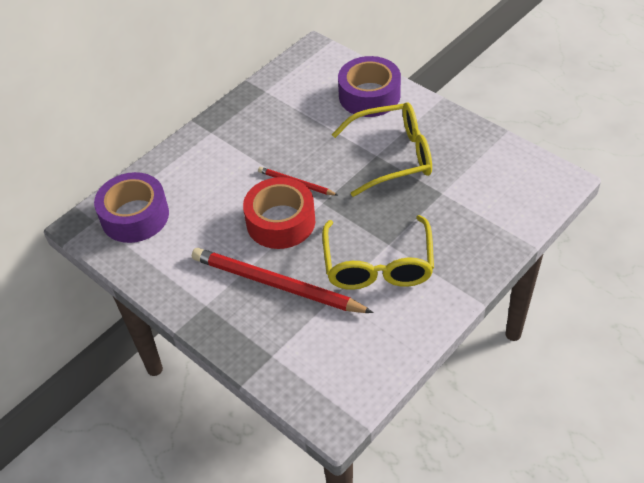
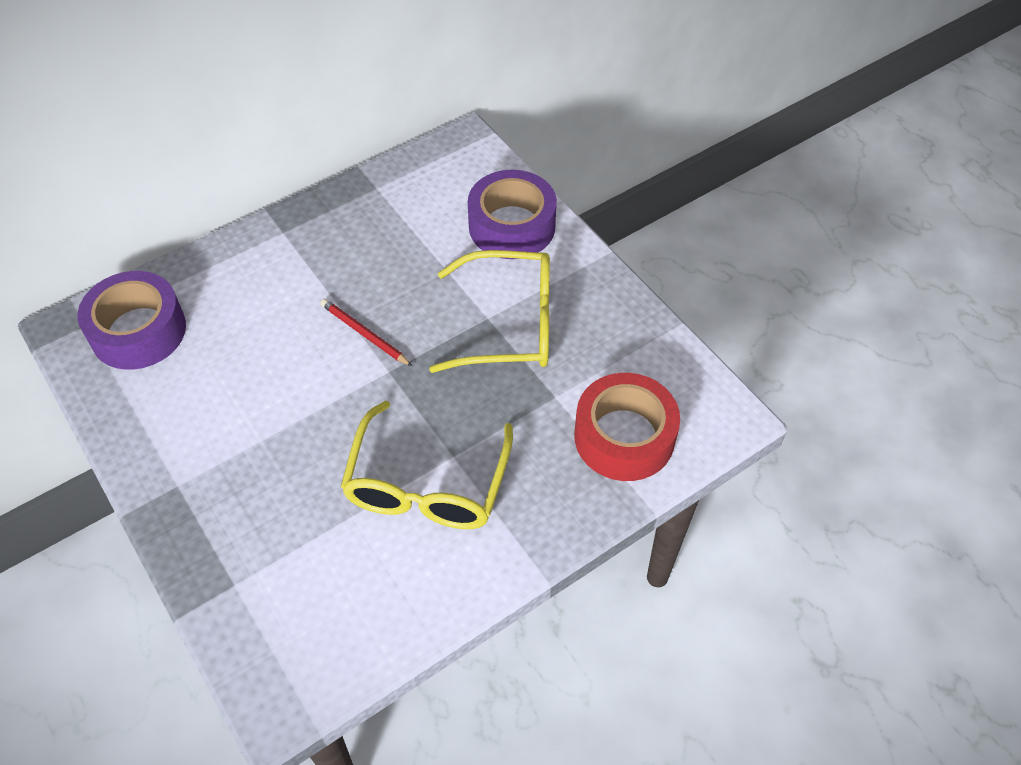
camera: 10 degrees right, 5 degrees up
red pencil [192,248,374,313] -> none
red tape [243,177,315,249] -> red tape moved to [574,373,680,481]

